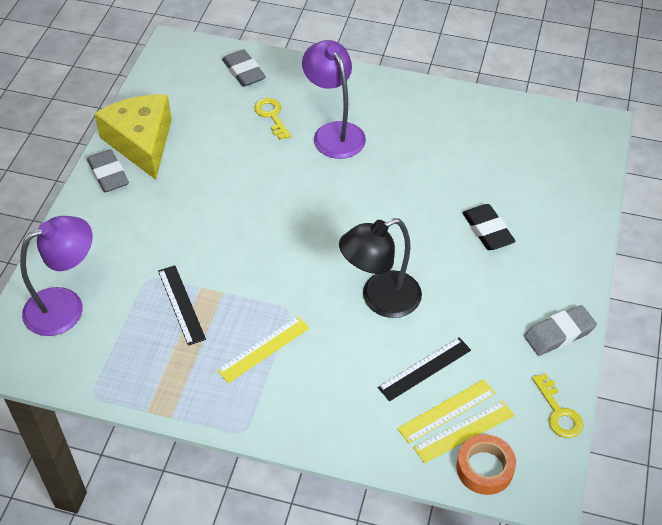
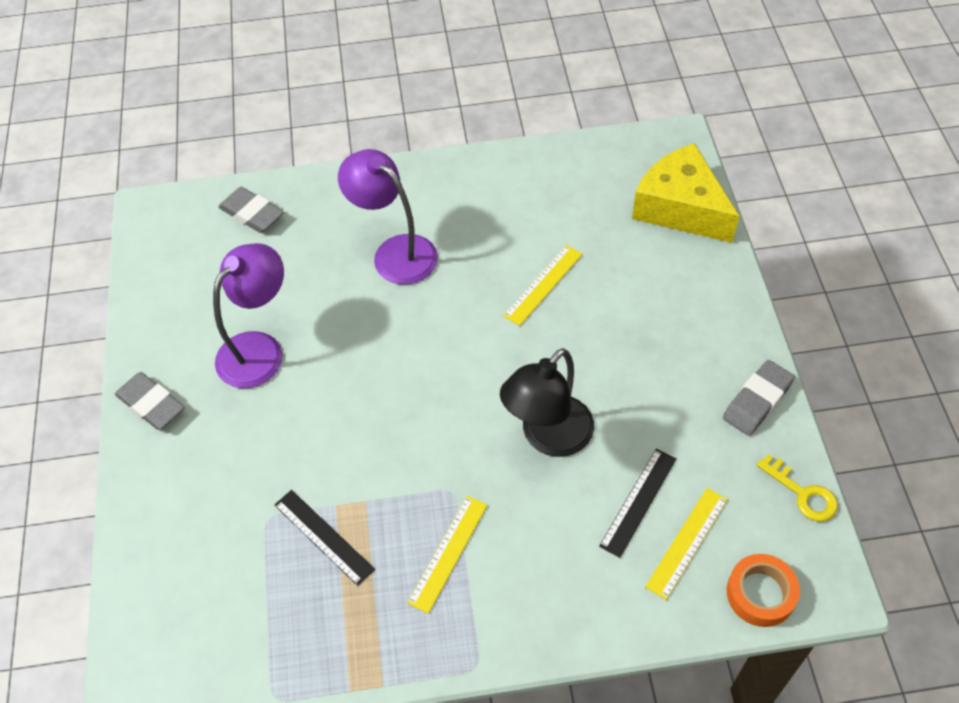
camera: 20 degrees left, 5 degrees up
purple lamp [20,216,93,336] -> purple lamp moved to [213,243,284,388]
yellow cheese [94,95,172,180] -> yellow cheese moved to [632,143,739,243]
yellow key [254,98,291,140] -> none
yellow ruler [413,401,515,463] -> yellow ruler moved to [503,245,583,326]
black eraser [462,204,515,250] -> none

